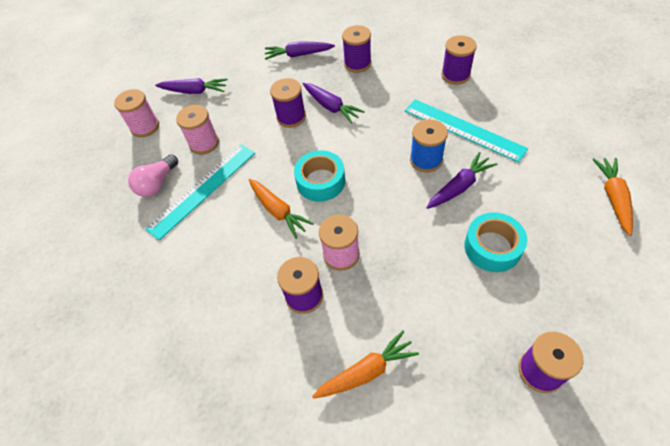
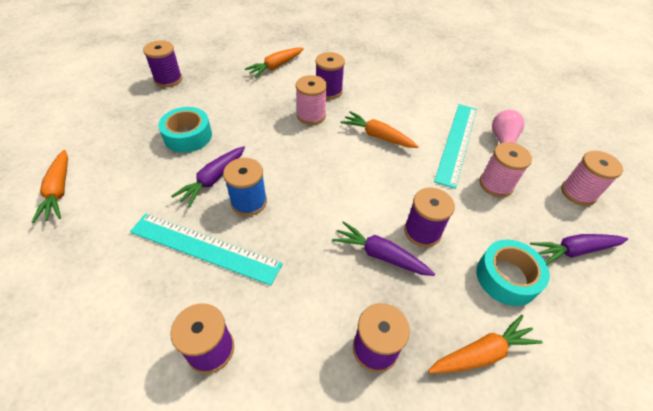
camera: 155 degrees right, 5 degrees down
purple carrot [265,41,335,60] -> orange carrot [428,315,543,373]
turquoise tape [294,150,345,202] -> turquoise tape moved to [476,240,550,306]

